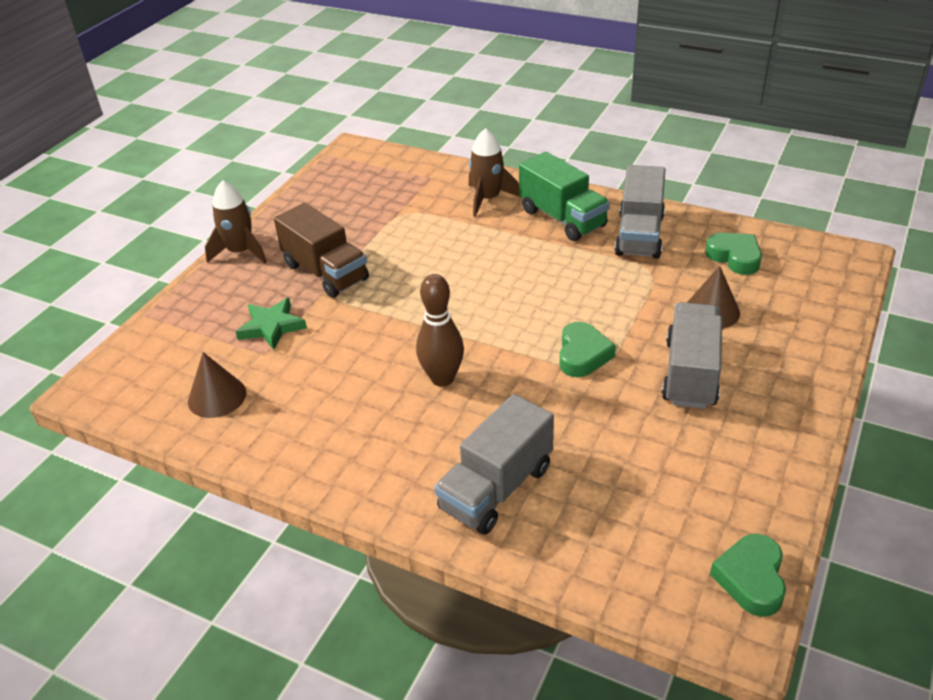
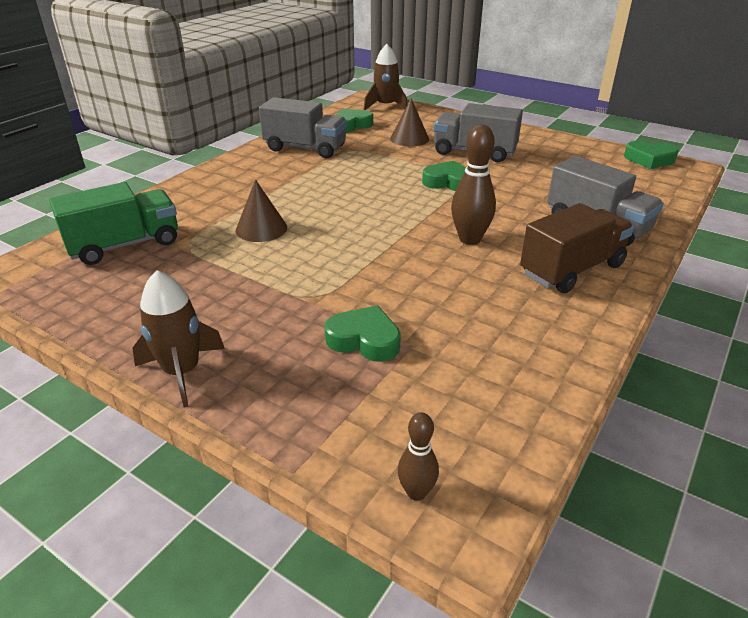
camera: 85 degrees left, 5 degrees down
brown cone [188,352,246,418] -> brown cone moved to [236,179,287,242]
green star [236,298,307,350] -> green heart [324,305,401,362]
brown truck [274,203,369,298] -> brown truck moved to [520,203,634,293]
brown rocket [468,128,520,217] -> brown rocket moved to [364,44,408,110]
green truck [519,152,610,241] -> green truck moved to [49,182,178,265]
none -> brown bowling pin [398,413,439,501]

